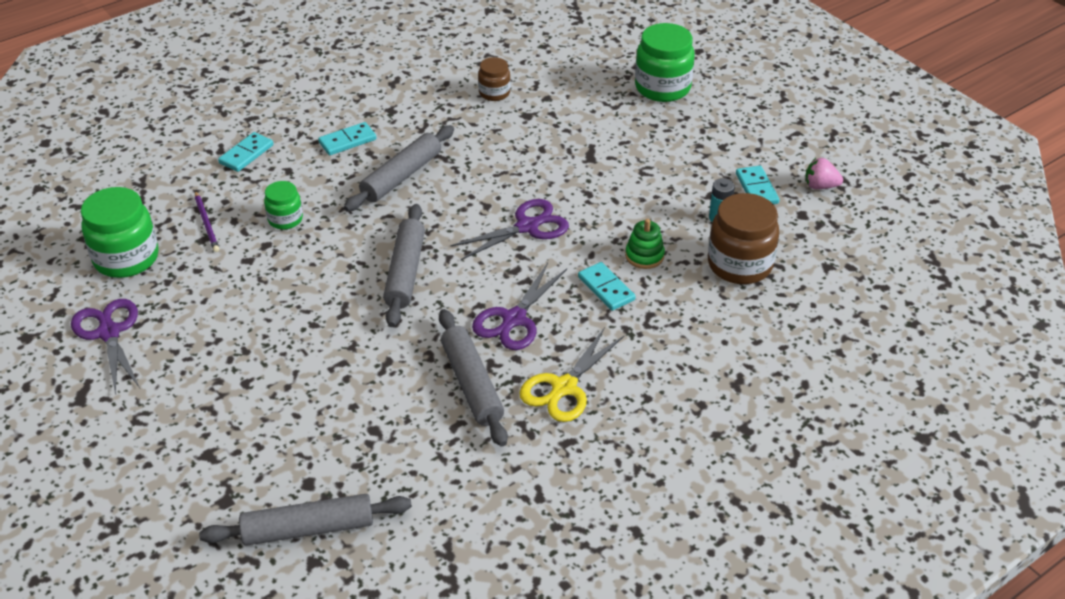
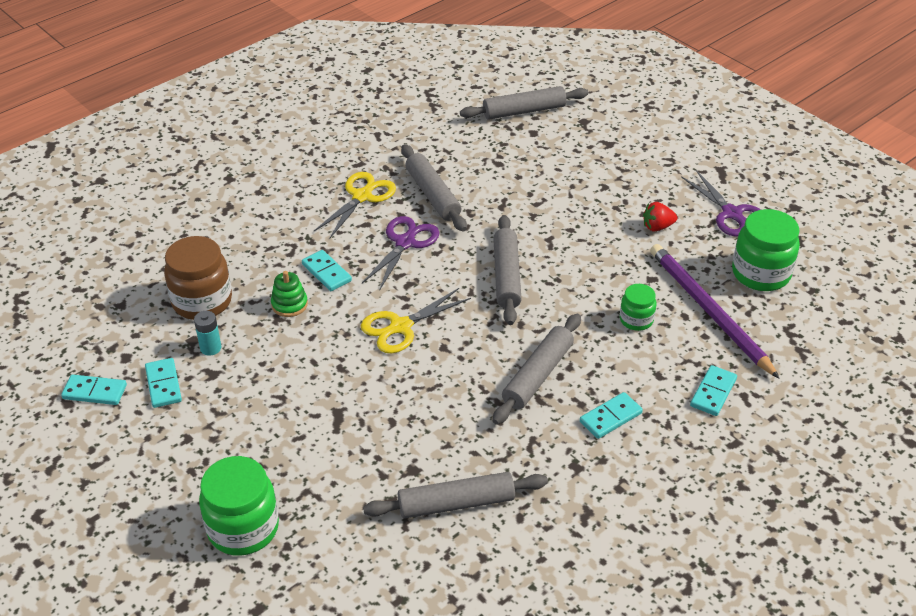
camera: 175 degrees right, 0 degrees up
purple pencil [195,191,219,252] -> purple pencil [650,244,780,379], size x2.21
purple scissors [450,199,569,260] -> yellow scissors [361,288,471,353]
brown jar [478,57,511,101] -> grey rolling pin [363,472,548,519]
pink strawberry [805,158,843,189] -> turquoise domino [61,375,127,405]
none -> red strawberry [643,202,677,232]

